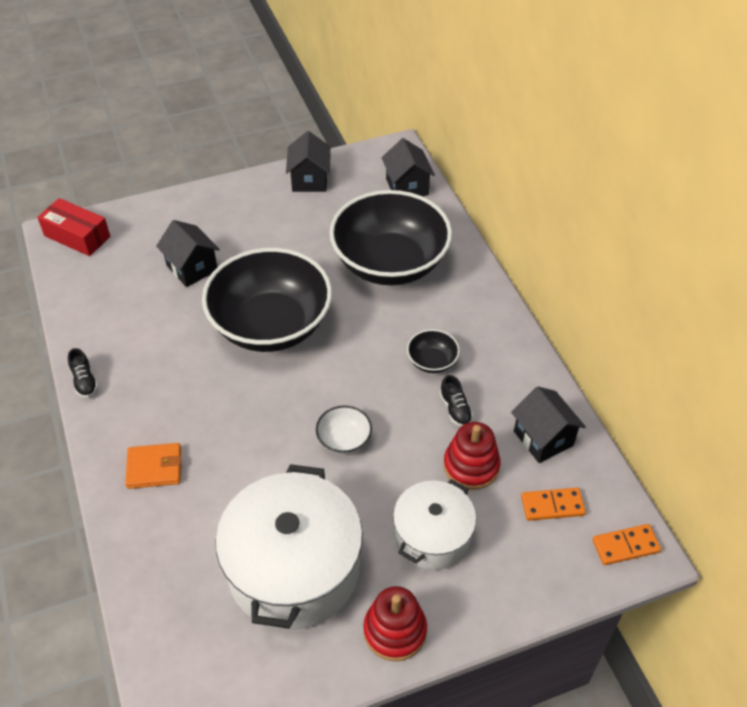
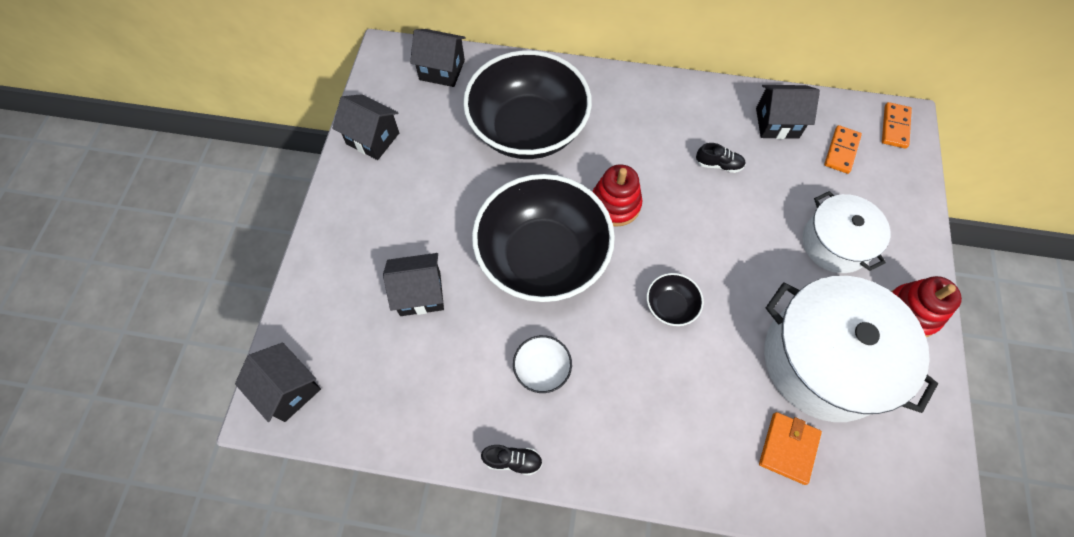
camera: 60 degrees left, 15 degrees up
red box [37,198,110,256] -> black house [235,343,321,422]
orange wallet [125,443,181,489] -> orange wallet moved to [759,412,822,485]
white bowl [316,406,372,454] -> white bowl moved to [513,335,572,393]
black bowl [407,329,460,373] -> black bowl moved to [647,273,704,326]
red stacking toy [443,422,501,490] -> red stacking toy moved to [592,164,642,227]

